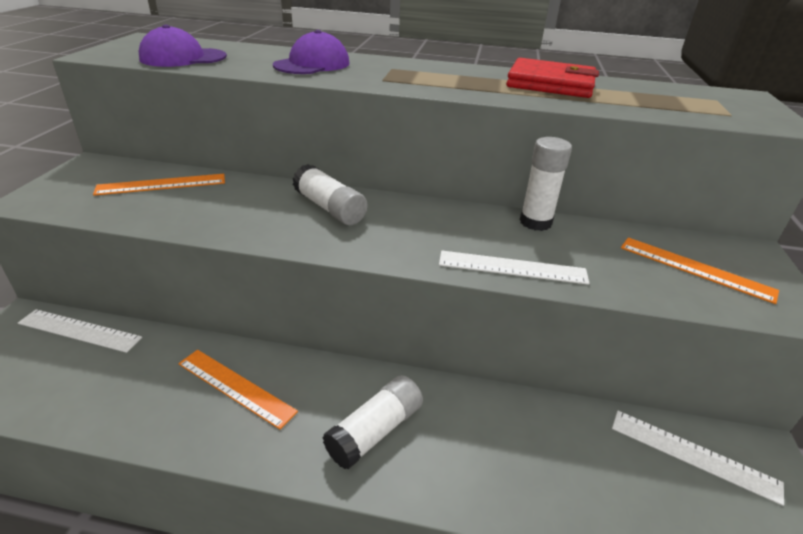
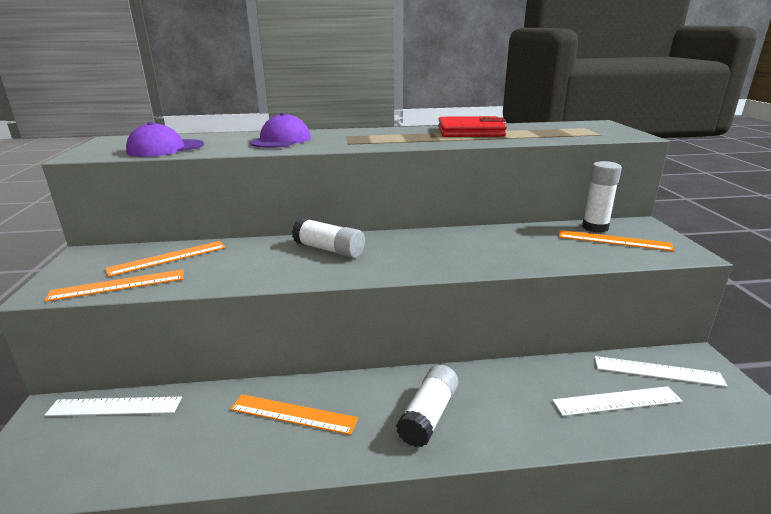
camera: 15 degrees left, 10 degrees down
white ruler [439,251,590,285] -> white ruler moved to [552,386,682,416]
white glue stick [520,137,572,231] -> white glue stick moved to [582,161,622,233]
none -> orange ruler [45,269,184,302]

